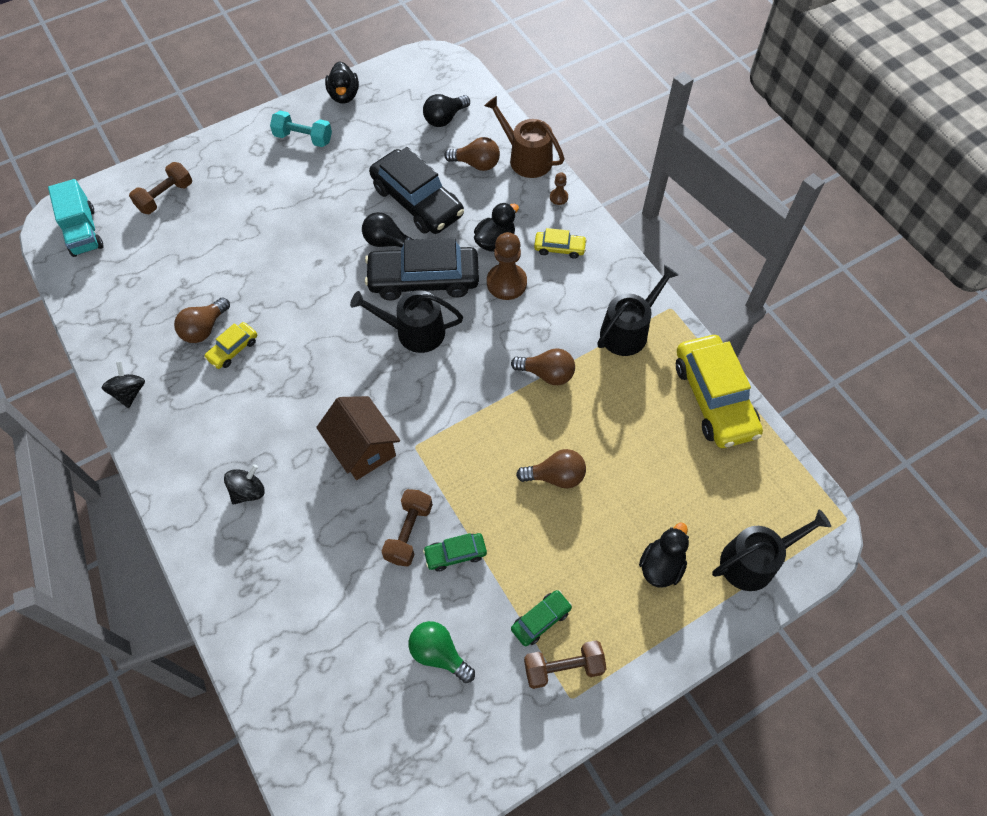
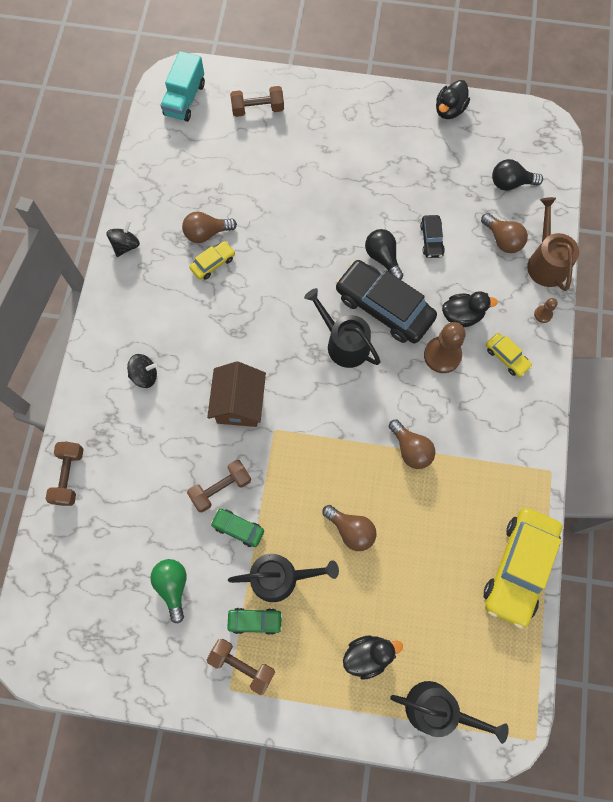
camera: 40 degrees right, 10 degrees up
yellow car [204,322,257,369] -> yellow car turned 150 degrees clockwise [189,241,235,280]
turquoise dumbbell [270,111,332,147] -> none
black car [369,147,464,234] -> black car [420,215,445,258], size x0.47
black watering can [597,265,678,356] -> black watering can moved to [228,554,339,602]
none -> brown dumbbell [46,442,84,506]

